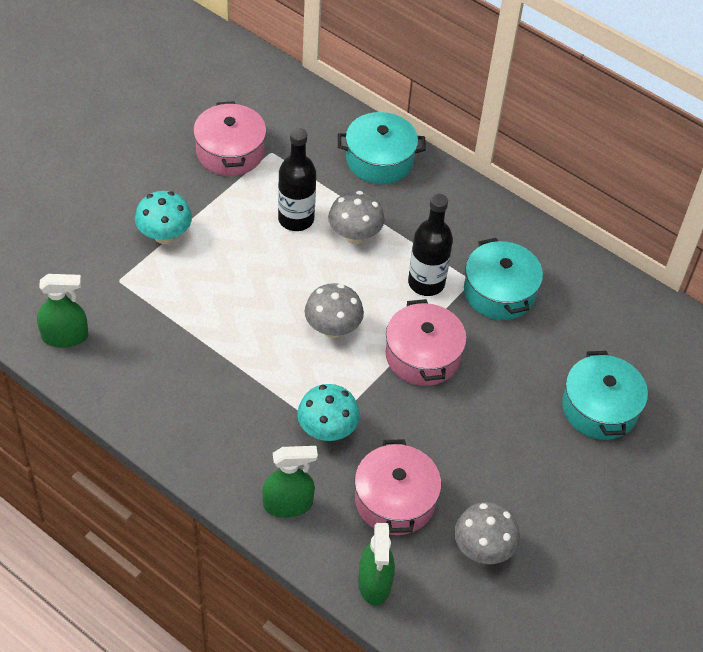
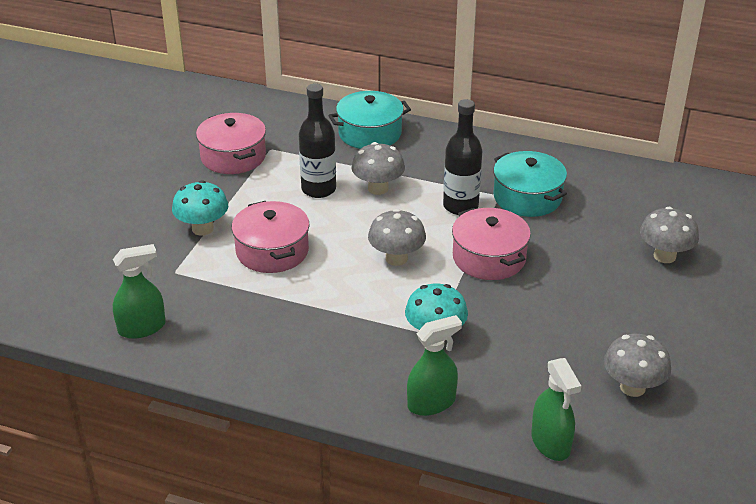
camera: 15 degrees left, 15 degrees down
pink pot [354,440,441,535] -> pink pot moved to [232,201,310,273]
turquoise pot [562,351,648,440] -> grey mushroom [640,207,699,263]

